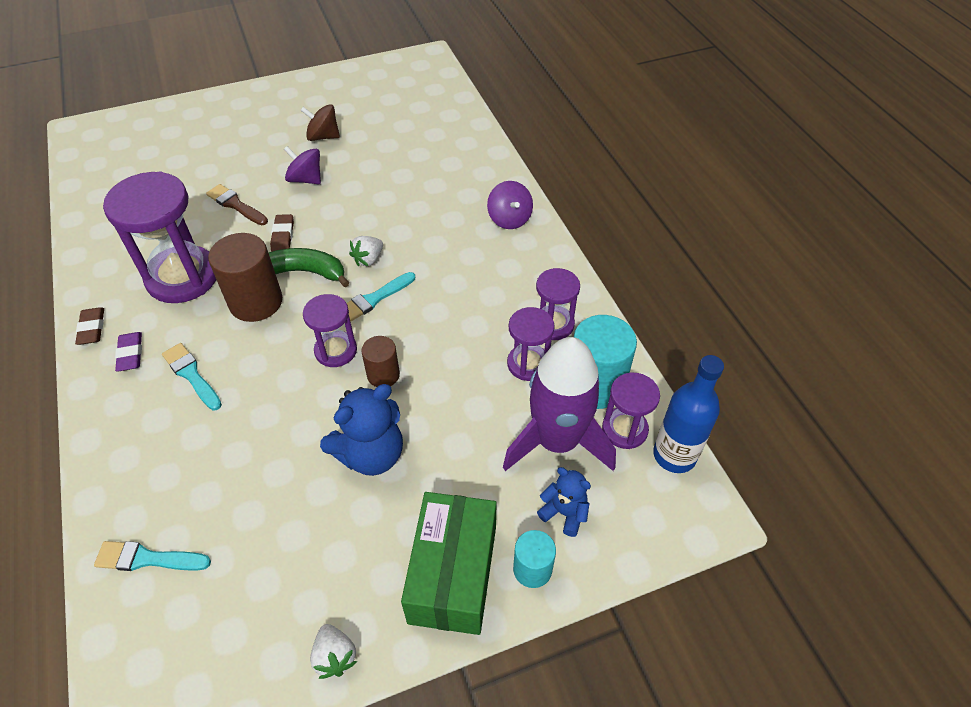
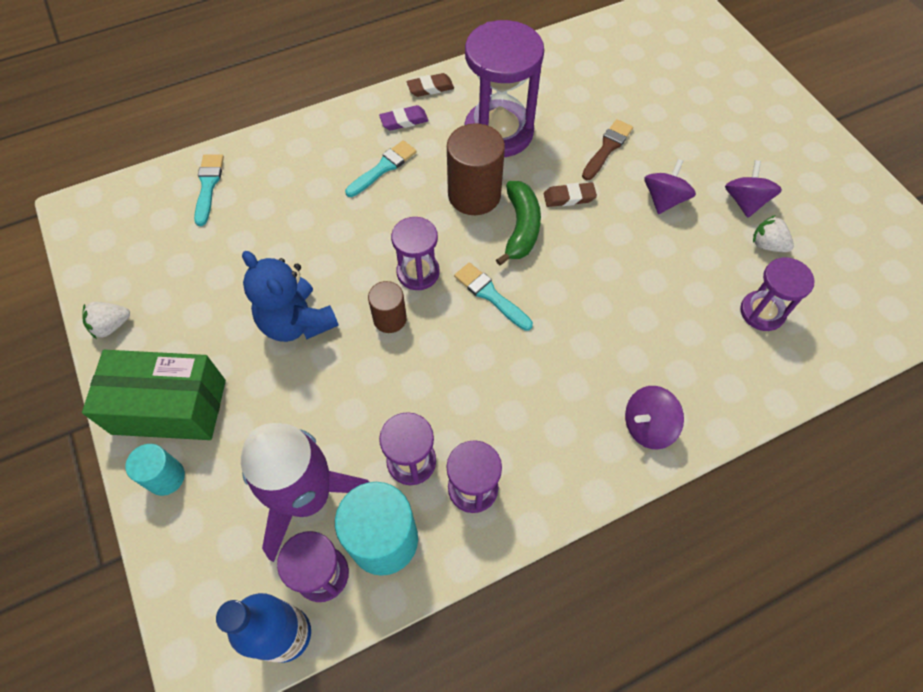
camera: 85 degrees right, 10 degrees up
brown spinning top [300,104,340,141] -> purple spinning top [725,160,782,218]
white strawberry [349,236,383,266] -> white strawberry moved to [753,215,794,252]
blue teddy bear [537,467,591,537] -> none
none -> purple hourglass [740,257,815,331]

